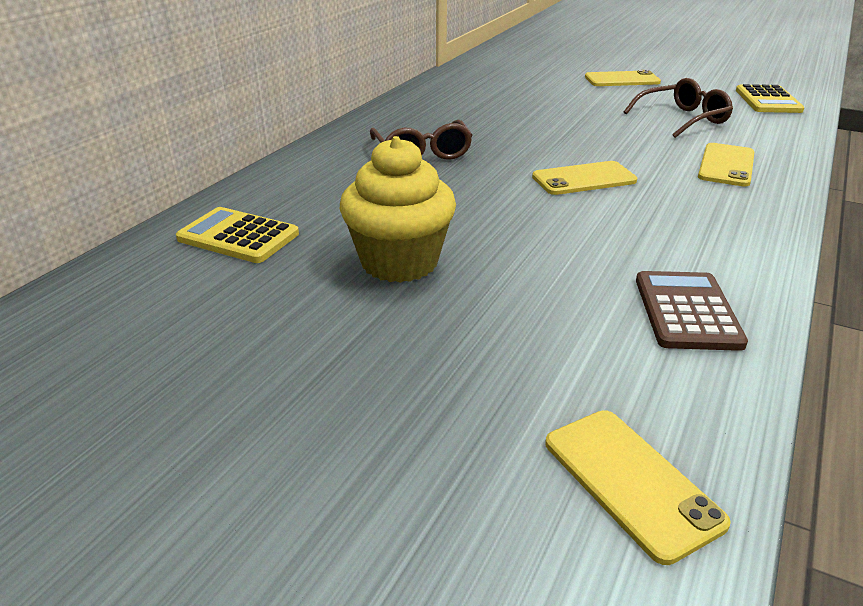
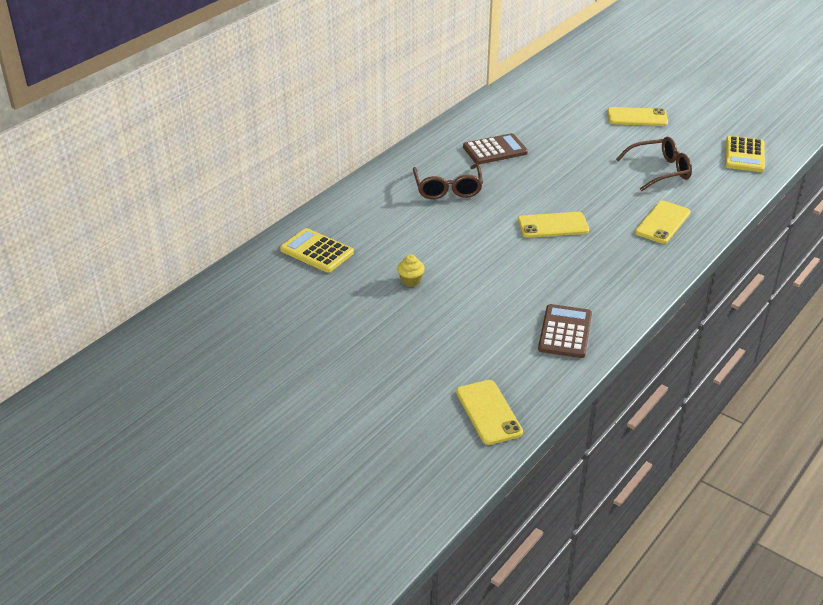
camera: 10 degrees right, 5 degrees up
yellow cupcake [340,136,456,283] -> yellow cupcake [397,255,425,287], size x0.41
none -> brown calculator [463,133,528,165]

